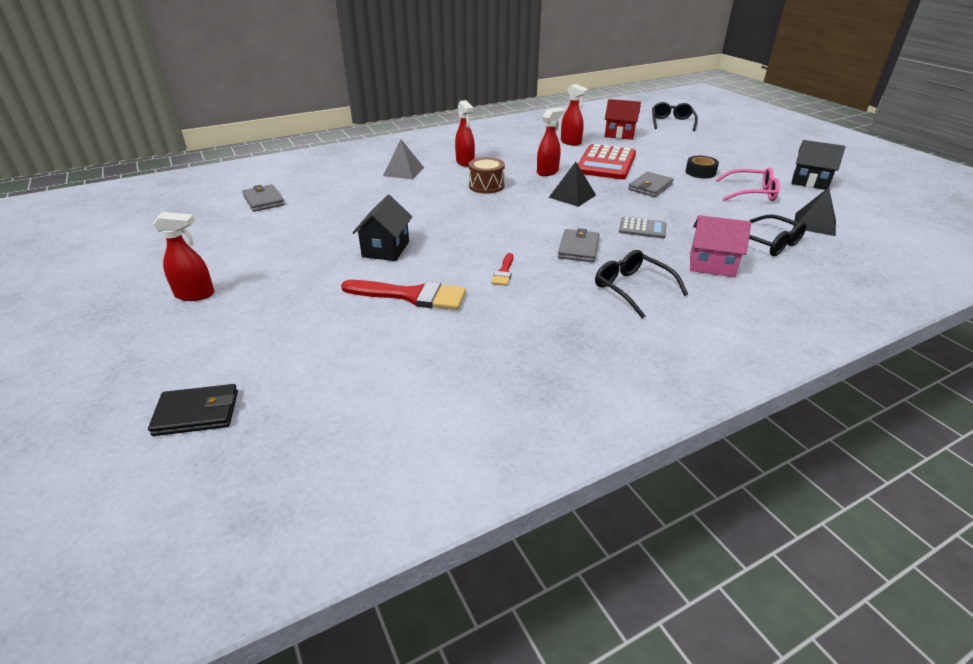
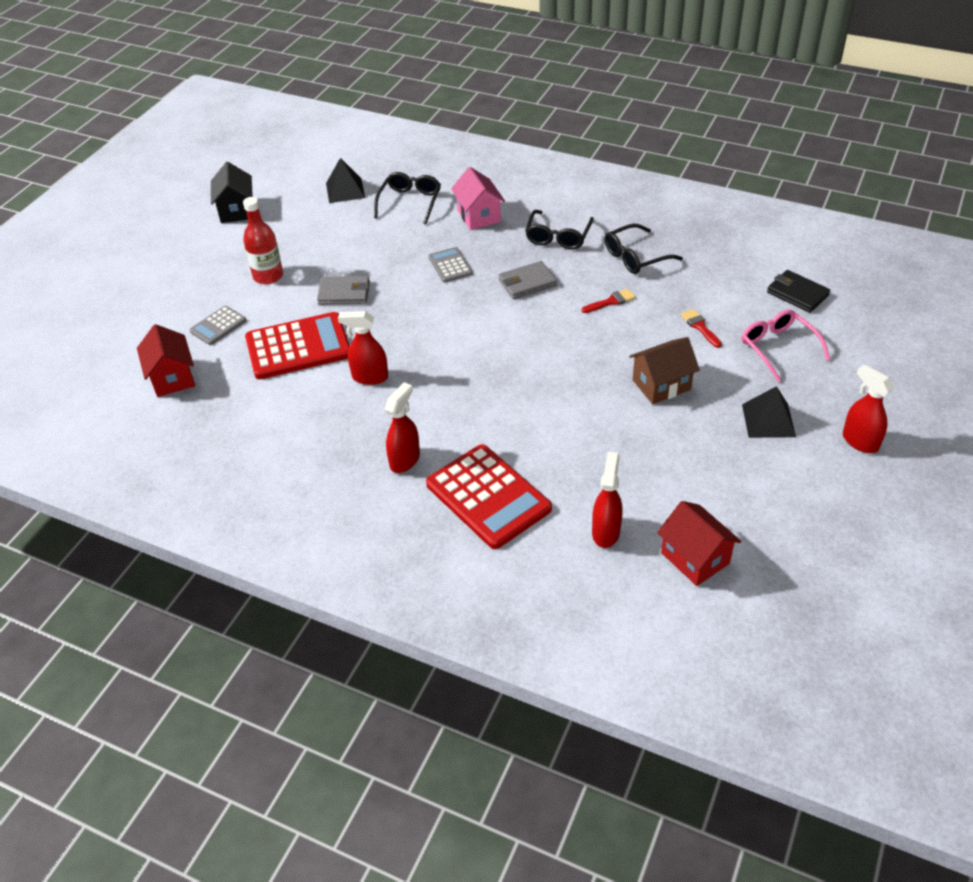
camera: 125 degrees left, 10 degrees up
black wallet [148,384,238,436] -> black wallet moved to [767,270,830,313]
grey wallet [242,184,285,212] -> red house [657,501,741,586]
red brush [341,280,466,310] -> red brush [681,309,722,348], size x0.51
black house [352,195,412,261] -> brown house [629,337,700,404]
grey pyramid [383,140,424,179] -> red calculator [426,444,552,549]
brown drum [469,157,505,194] -> none
black pyramid [549,162,596,207] -> black pyramid moved to [742,386,796,438]
red spray bottle [561,84,589,146] -> red spray bottle moved to [592,452,623,548]
black glasses [652,102,698,131] -> black glasses moved to [605,224,683,274]
black tape [685,156,719,178] -> red bottle [243,197,283,284]
pink glasses [716,167,780,201] -> pink glasses moved to [741,310,830,382]
none -> grey calculator [190,306,247,345]

